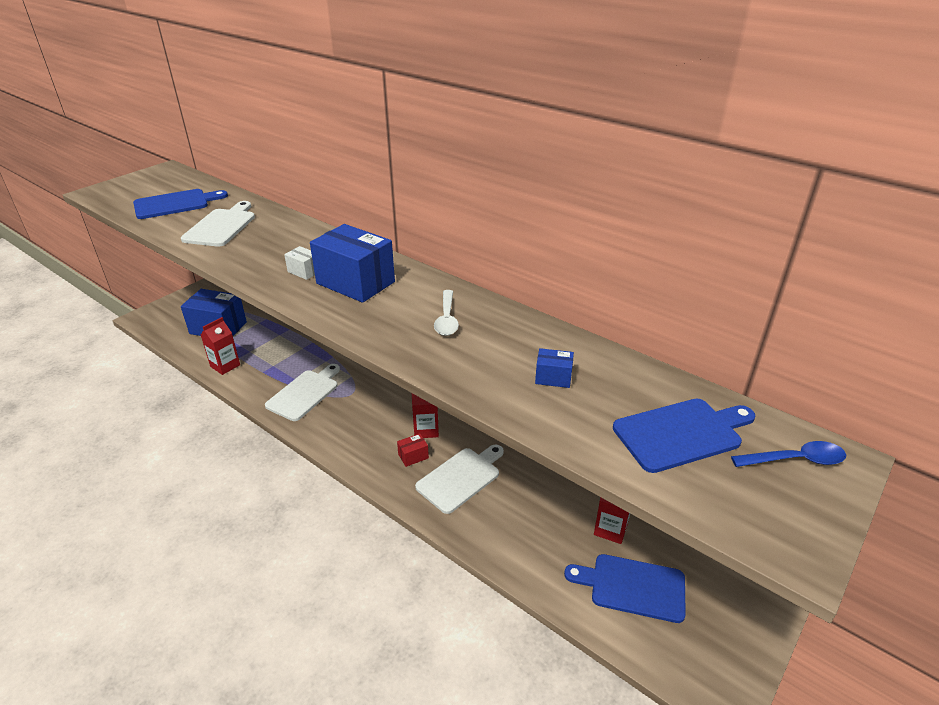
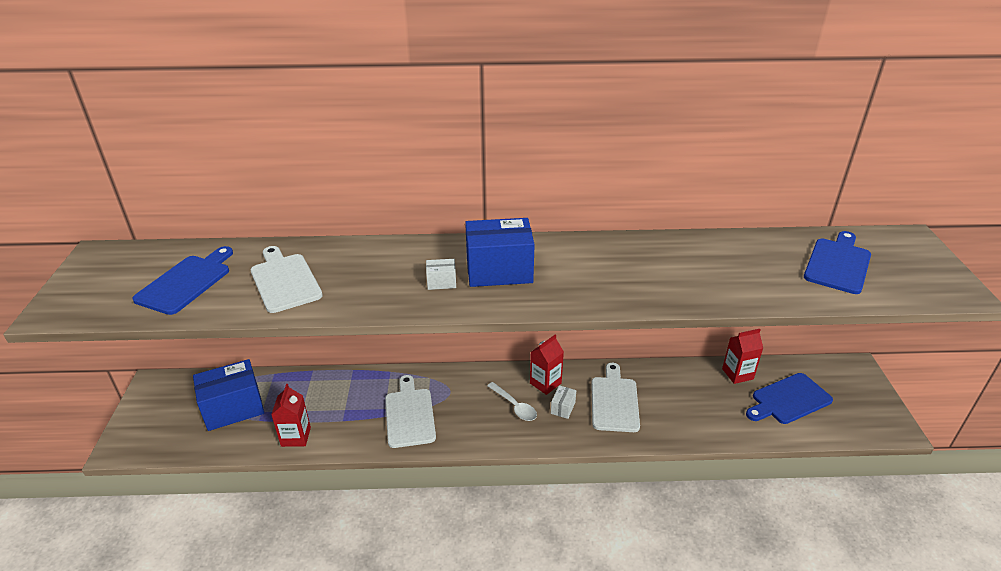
camera: 40 degrees left, 0 degrees up
red box [397,433,429,467] -> white box [551,385,576,419]
white spoon [434,290,459,336] -> white spoon moved to [487,382,537,421]
blue box [535,348,574,388] -> none
blue spoon [731,441,846,467] -> none

